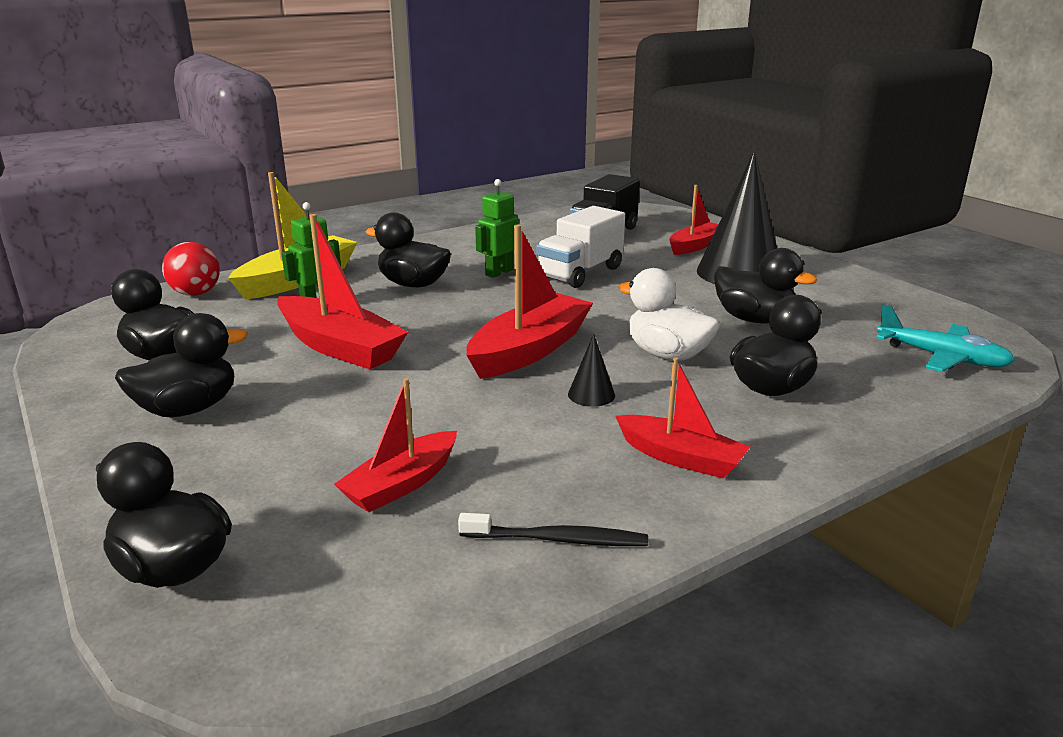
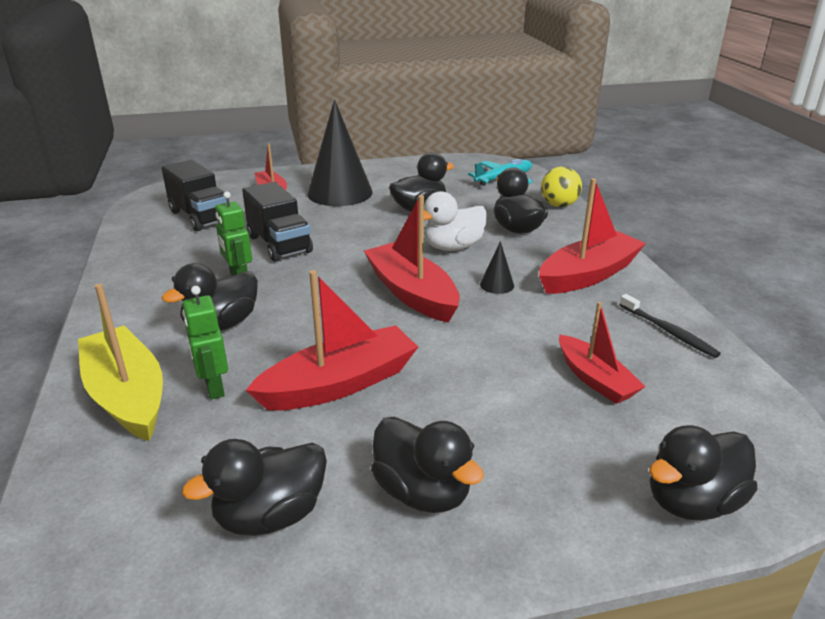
camera: 70 degrees left, 5 degrees up
black duck [115,313,248,417] -> black duck turned 150 degrees clockwise [371,417,484,513]
red ball [162,242,220,296] -> none
black toothbrush [458,513,648,546] -> black toothbrush turned 120 degrees clockwise [620,294,721,358]
white truck [536,206,625,288] -> black truck [242,182,313,262]
red boat [615,357,750,478] -> red boat [539,178,646,294], size x1.57
none -> yellow ball [541,167,582,207]

